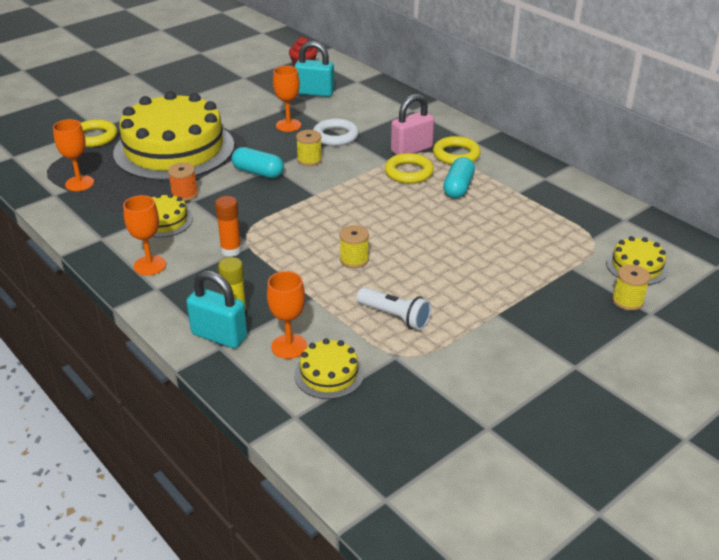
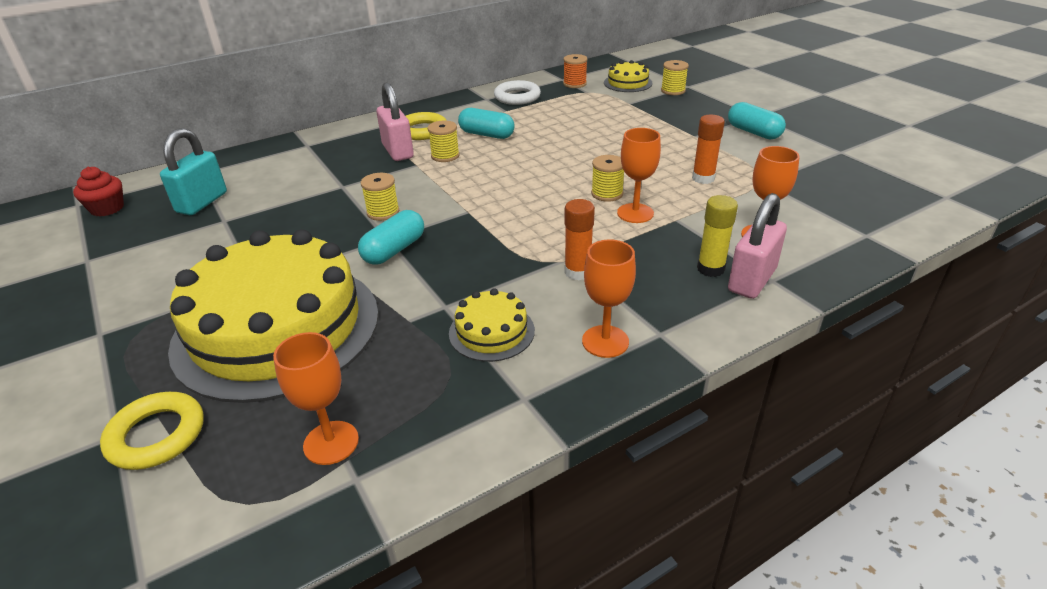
camera: 80 degrees left, 0 degrees up
orange spool [168,163,198,201] -> orange spool moved to [563,54,587,88]
turquoise padlock [186,270,247,349] -> pink padlock [728,193,787,299]
orange goblet [273,66,301,132] -> orange goblet moved to [617,128,661,223]
yellow cake [294,338,364,399] -> none
white ring [313,118,359,146] -> white ring moved to [494,80,541,105]
white flashlight [357,287,431,330] -> orange glue stick [692,115,725,184]
yellow ring [385,153,434,184] -> yellow spool [428,120,460,162]
none -> turquoise capsule [728,102,786,140]

